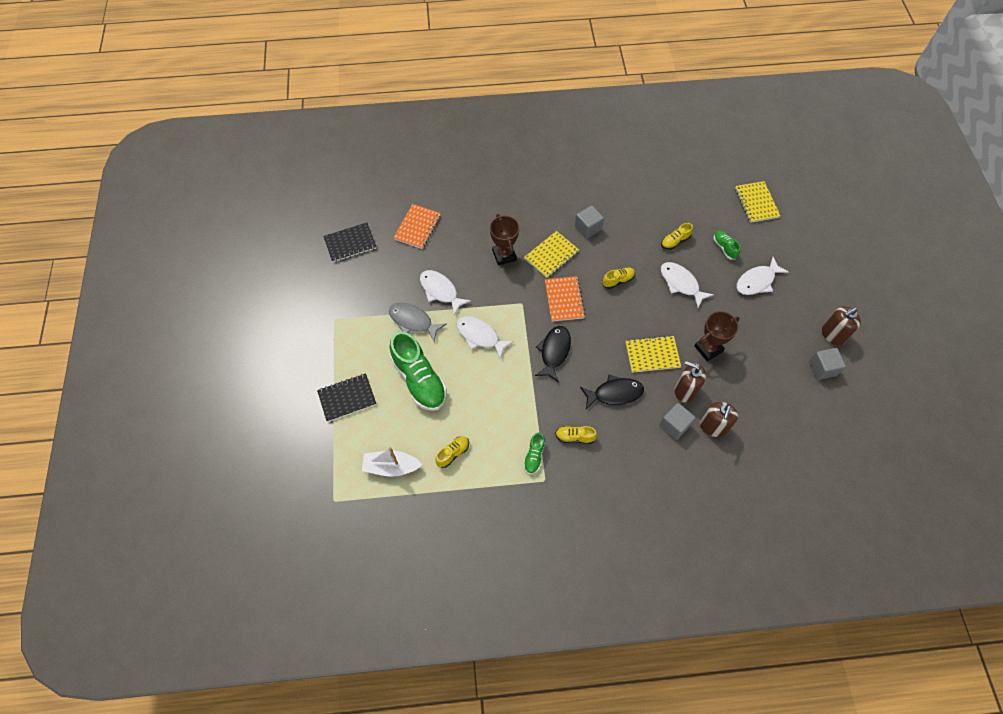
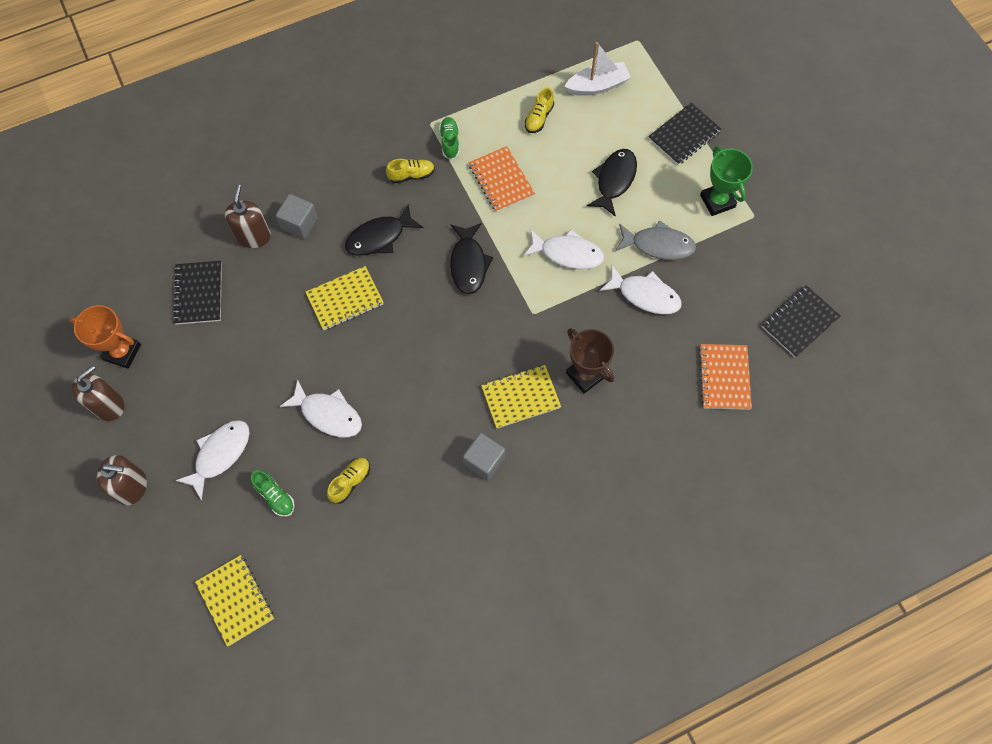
camera: 160 degrees right, 5 degrees up
green shoe [390,331,447,411] -> black fish [587,149,637,217]
yellow notebook [524,231,579,278] -> yellow notebook turned 45 degrees clockwise [481,365,561,428]
orange notebook [545,276,585,322] -> orange notebook moved to [469,146,535,212]
yellow shoe [602,267,635,289] -> none
brown soap dispenser [675,361,706,402] -> brown soap dispenser moved to [97,455,147,505]
brown trophy [694,311,740,361] -> none
grey cube [809,348,846,380] -> orange trophy [70,305,141,369]
none -> black notebook [172,261,222,325]
none -> green trophy [700,146,753,216]

